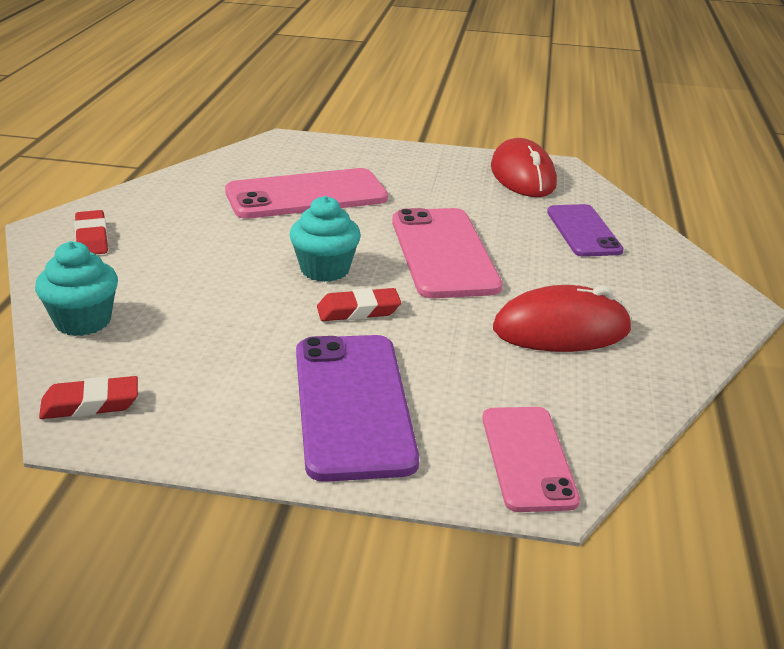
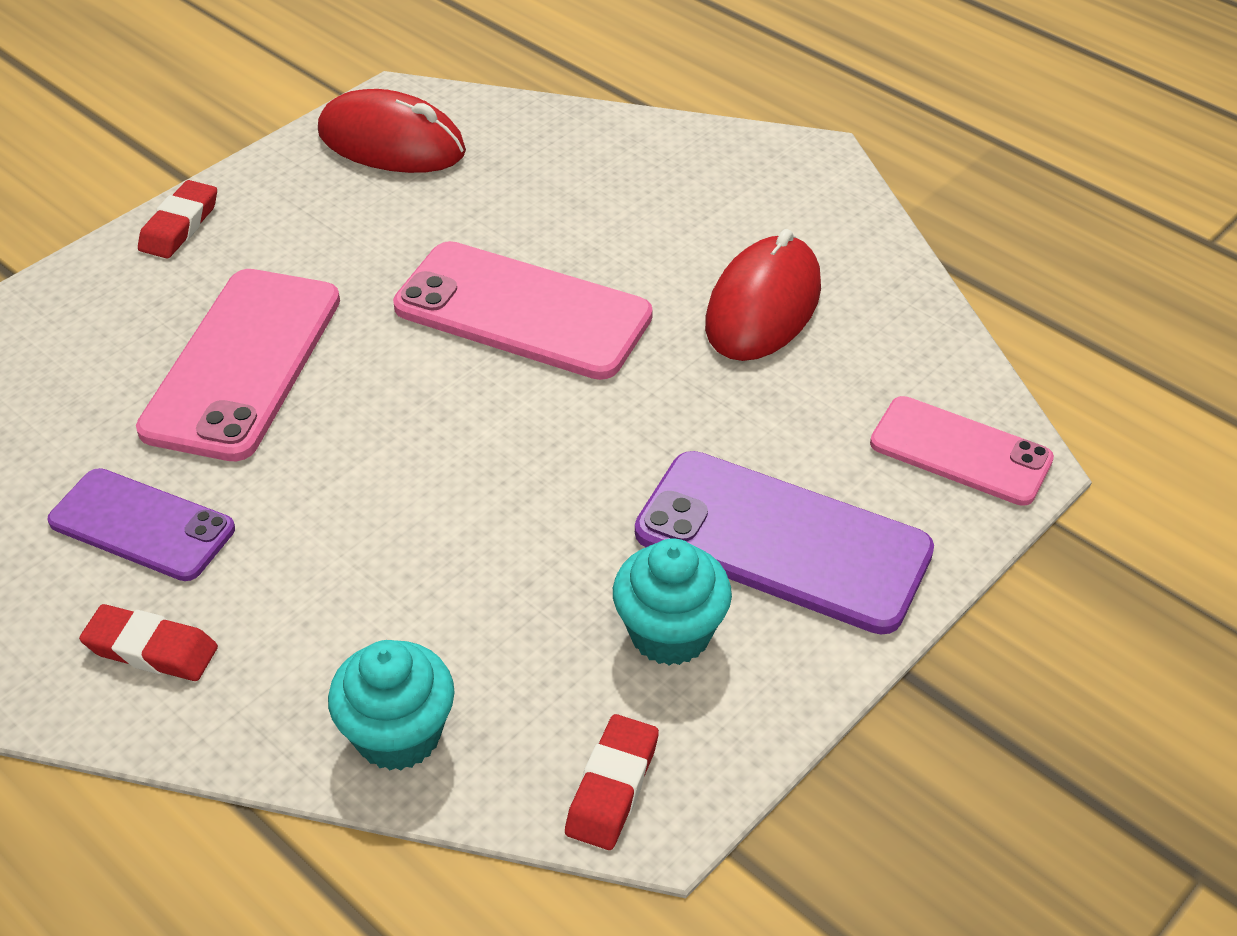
camera: 55 degrees left, 15 degrees up
turquoise cupcake [290,196,361,282] -> turquoise cupcake moved to [613,539,732,665]
red eraser [317,288,401,321] -> red eraser moved to [138,180,217,259]
purple phone [547,204,624,257] -> purple phone moved to [47,468,235,581]

